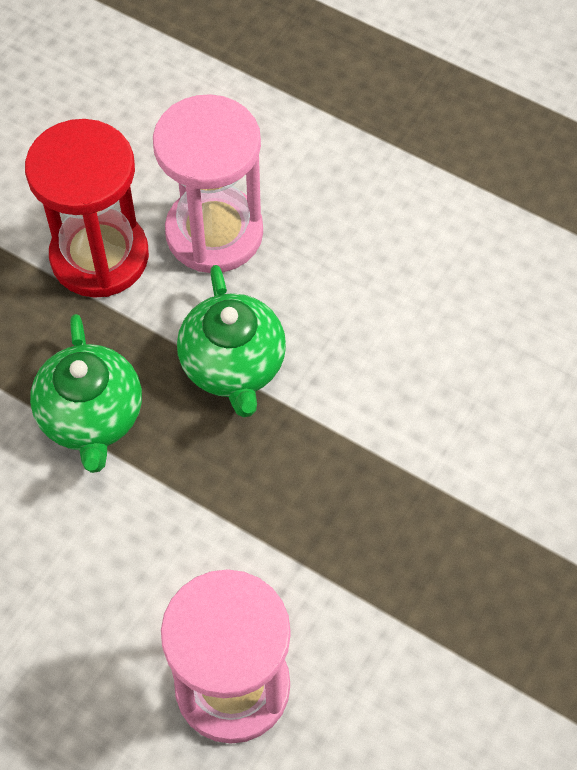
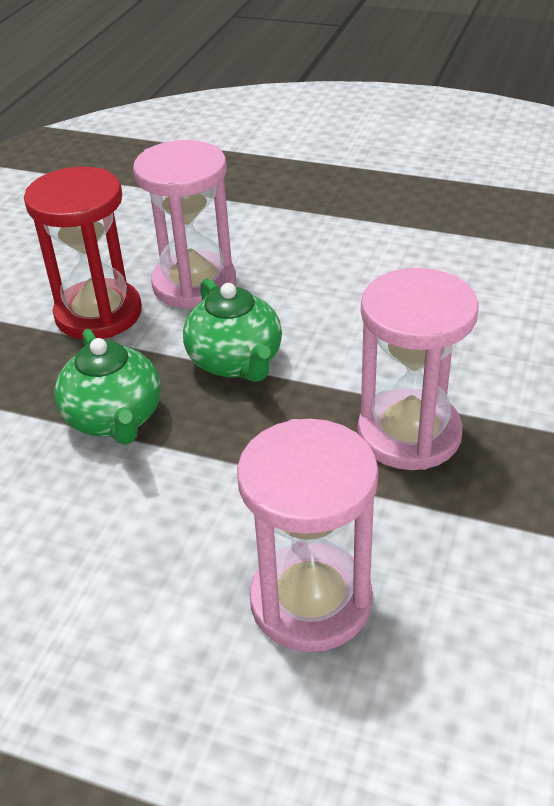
camera: 10 degrees left, 20 degrees down
none -> pink hourglass [358,268,479,470]

